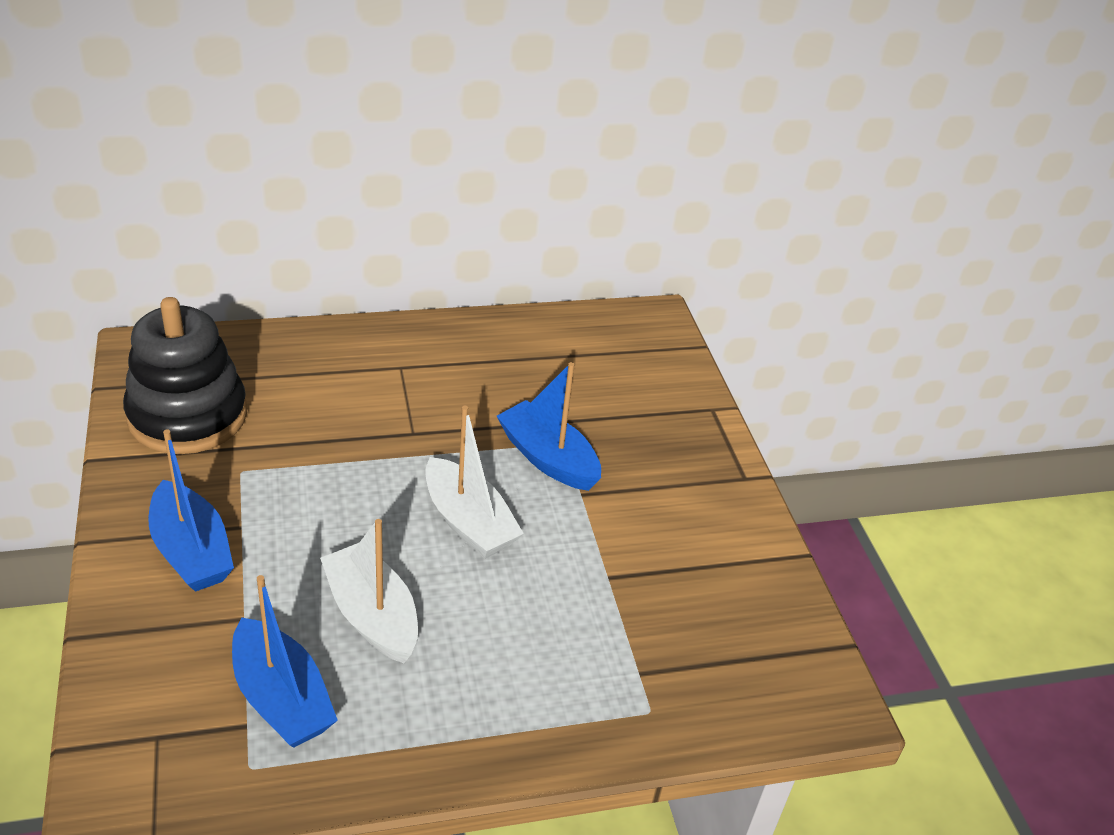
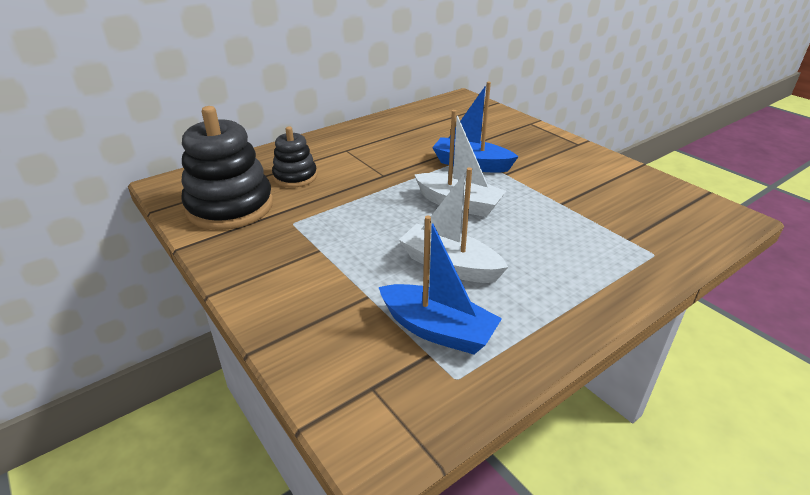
camera: 20 degrees left, 5 degrees down
blue boat [149,429,234,592] -> none
none -> black stacking toy [272,127,317,188]

